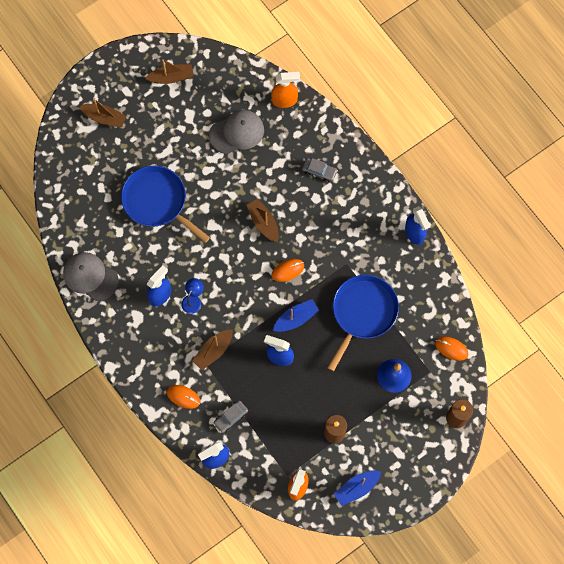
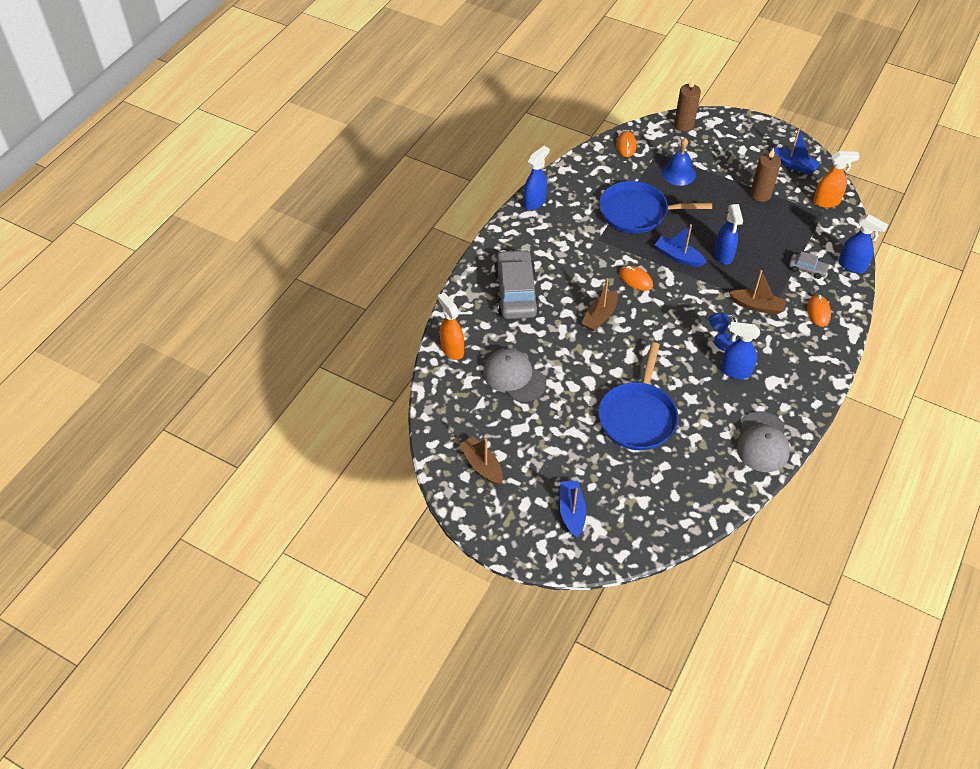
camera: 115 degrees left, 20 degrees down
brown boat [79,98,127,128] -> blue boat [559,481,586,538]
grey car [302,158,338,182] -> grey car [494,249,540,319], size x2.14

